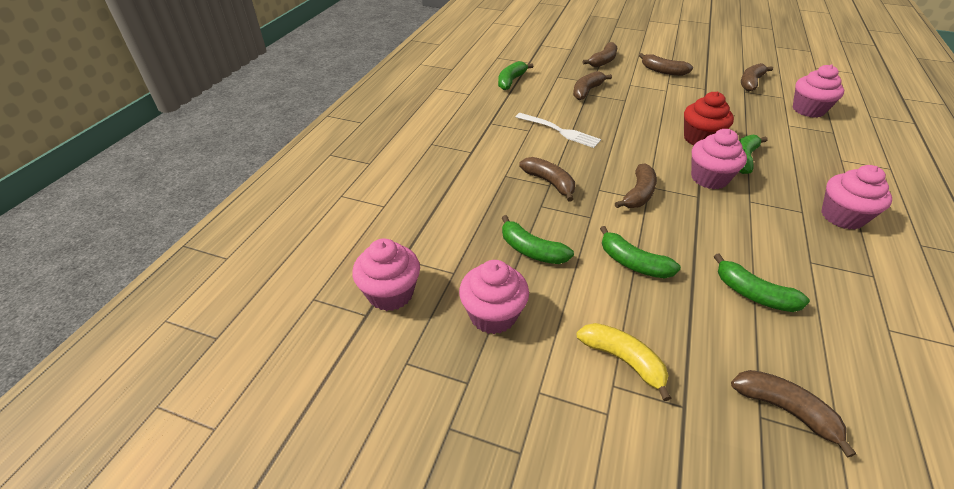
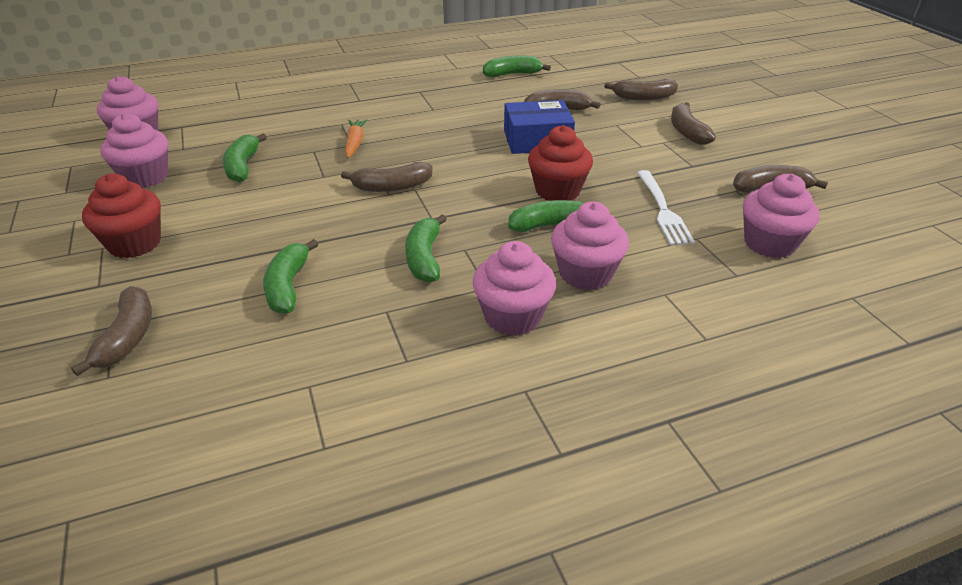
camera: 50 degrees right, 5 degrees down
white fork [516,113,601,148] -> white fork moved to [637,170,695,246]
brown banana [519,157,575,201] -> orange carrot [345,119,367,158]
yellow banana [577,323,671,401] -> red cupcake [82,174,161,258]
green banana [600,226,681,278] -> green banana moved to [405,214,447,283]
pink cupcake [691,129,747,189] -> pink cupcake moved to [551,202,629,290]
none -> blue box [504,100,575,154]

